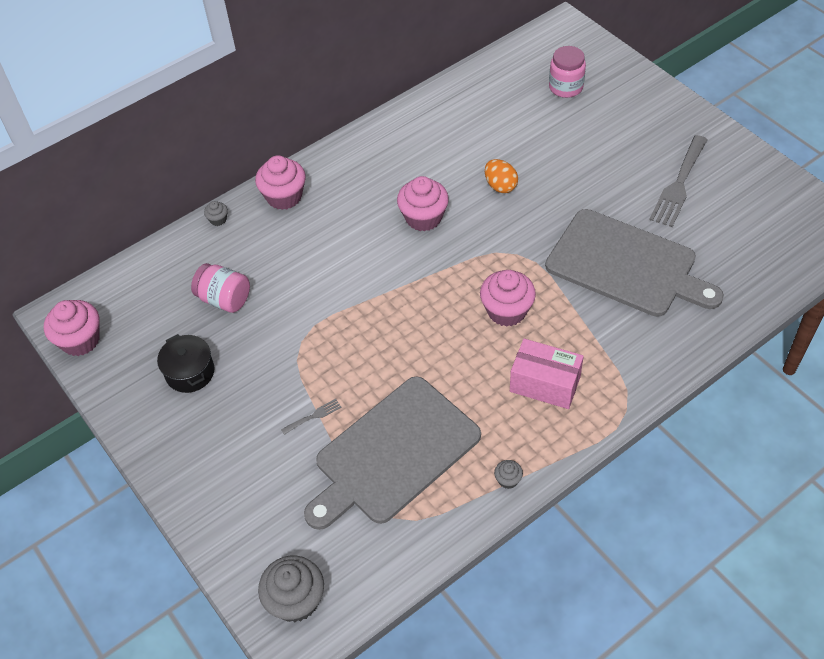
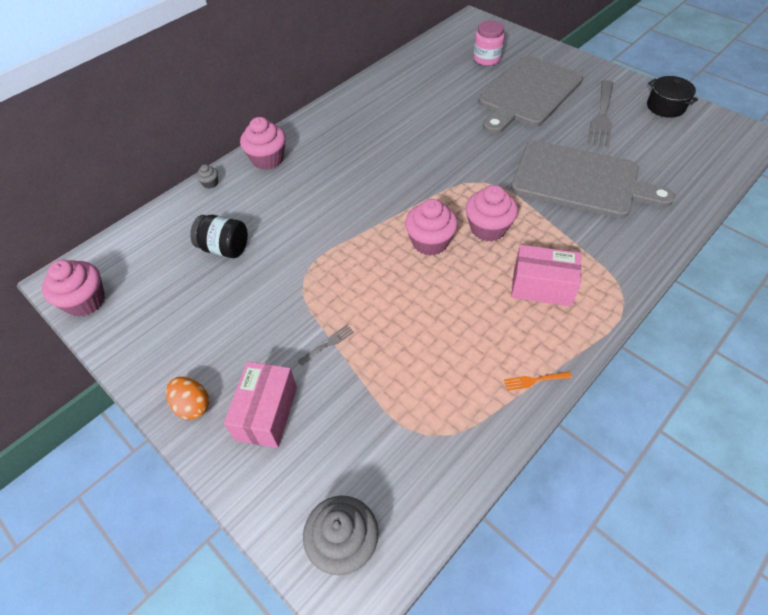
camera: 10 degrees left, 0 degrees up
black pot [157,334,215,393] -> black pot moved to [647,76,698,118]
pink jar [191,263,250,313] -> black jar [190,215,248,258]
grey cutting board [304,376,481,530] -> grey cutting board moved to [479,55,583,134]
pink cupcake [397,176,449,232] -> pink cupcake moved to [405,199,458,256]
orange egg [485,159,518,193] -> orange egg moved to [166,377,209,420]
grey cupcake [494,460,523,489] -> orange fork [504,371,572,391]
none -> pink box [224,361,297,448]

